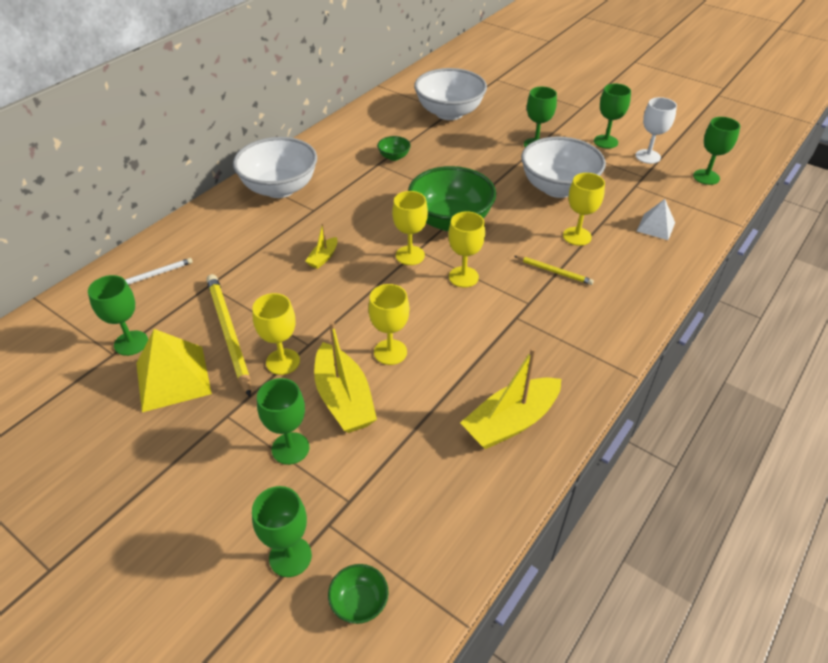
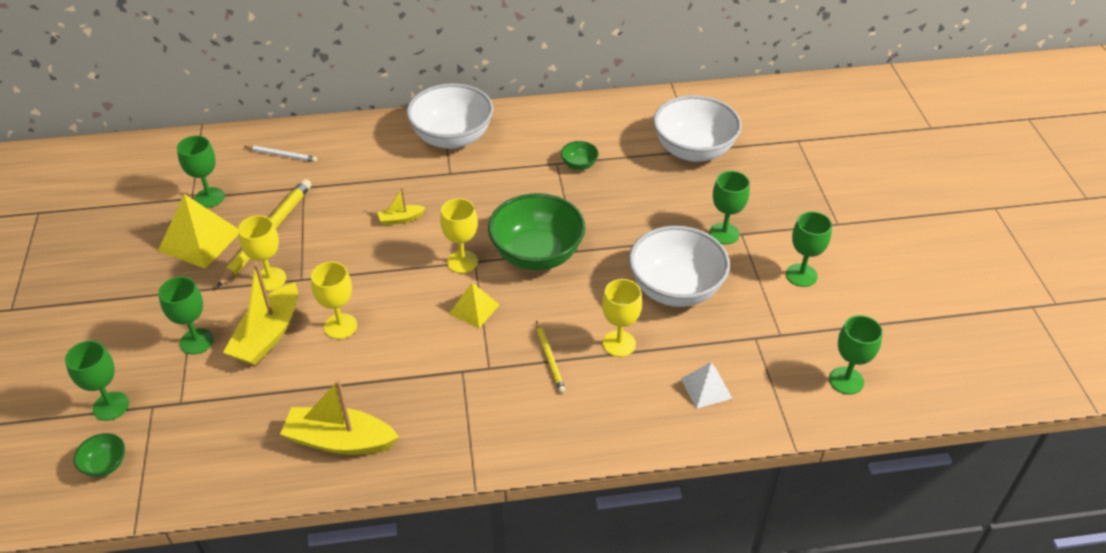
camera: 45 degrees right, 0 degrees up
yellow goblet [448,212,485,287] -> yellow pyramid [449,282,499,328]
white goblet [635,97,677,164] -> none

